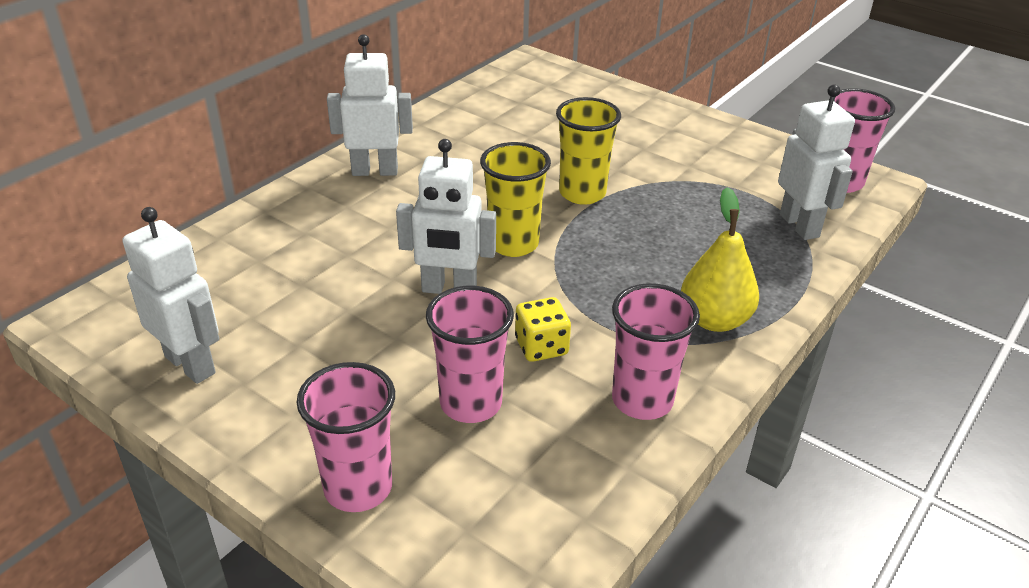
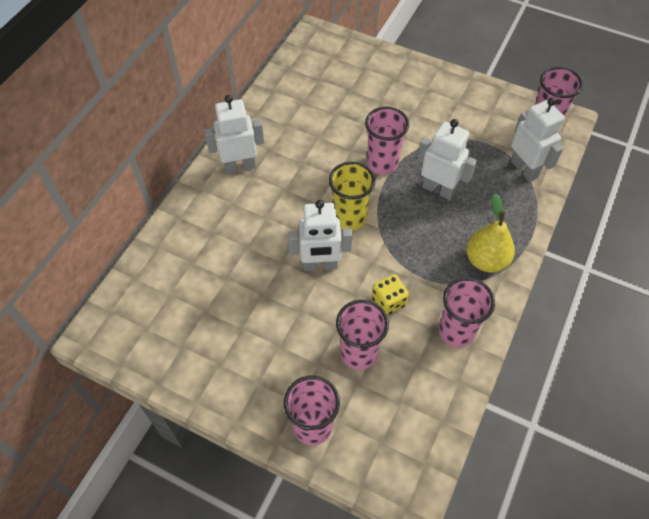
camera: 10 degrees left, 20 degrees up
white robot [123,207,219,384] -> white robot moved to [417,119,477,200]
yellow cup [556,97,621,205] -> pink cup [365,107,409,175]

